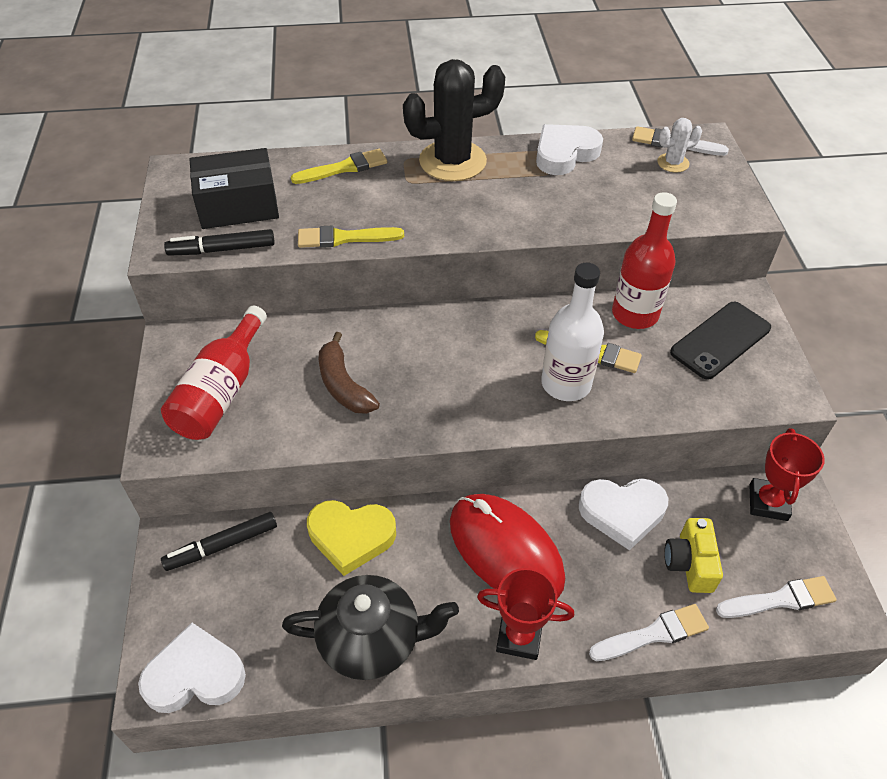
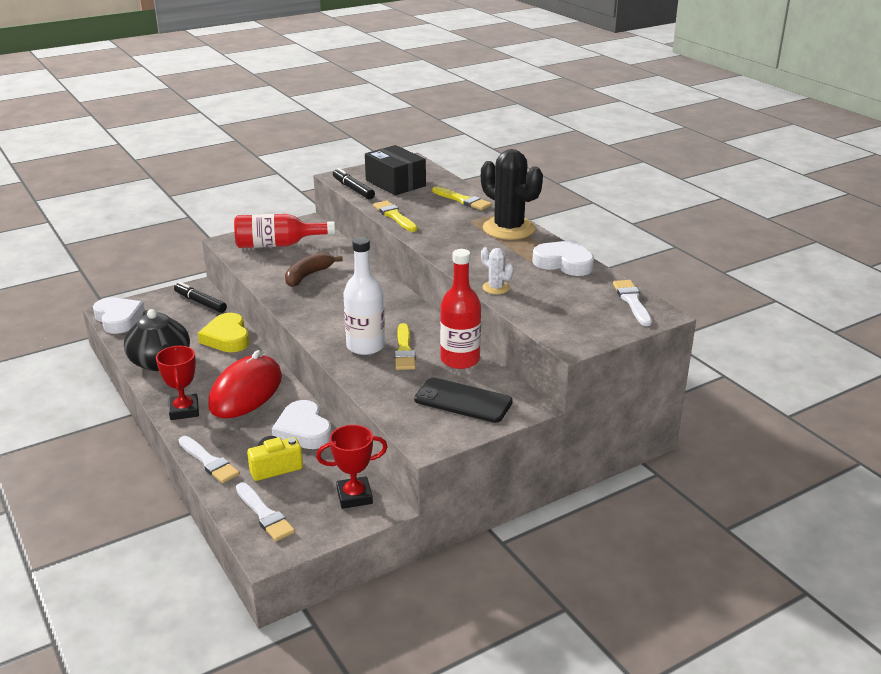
camera: 65 degrees right, 20 degrees down
white cactus [657,118,702,173] -> white cactus moved to [481,247,514,294]

